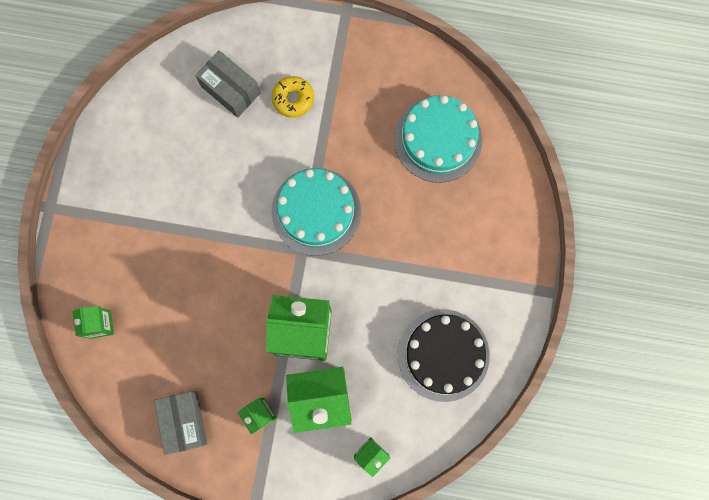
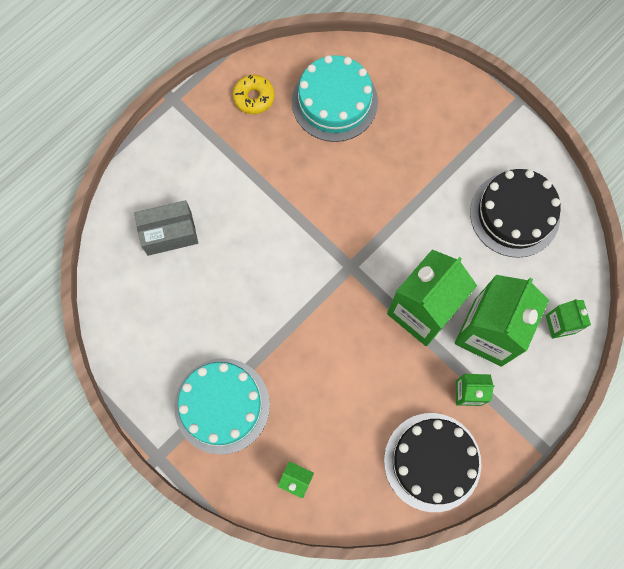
camera: 55 degrees left, 5 degrees down
grey box [154,391,207,455] -> black cake [384,413,481,512]
yellow donut [272,76,314,118] -> yellow donut moved to [233,75,274,114]
turquoise cake [272,168,361,256] -> turquoise cake moved to [174,358,270,455]

